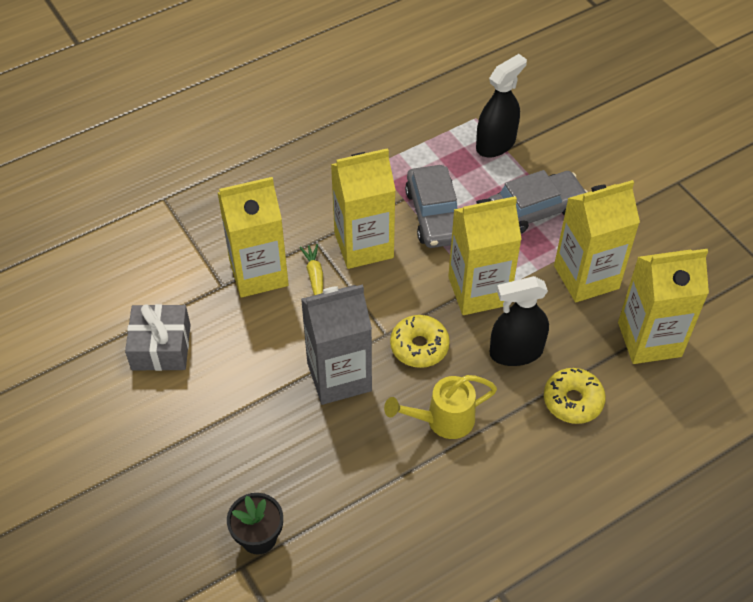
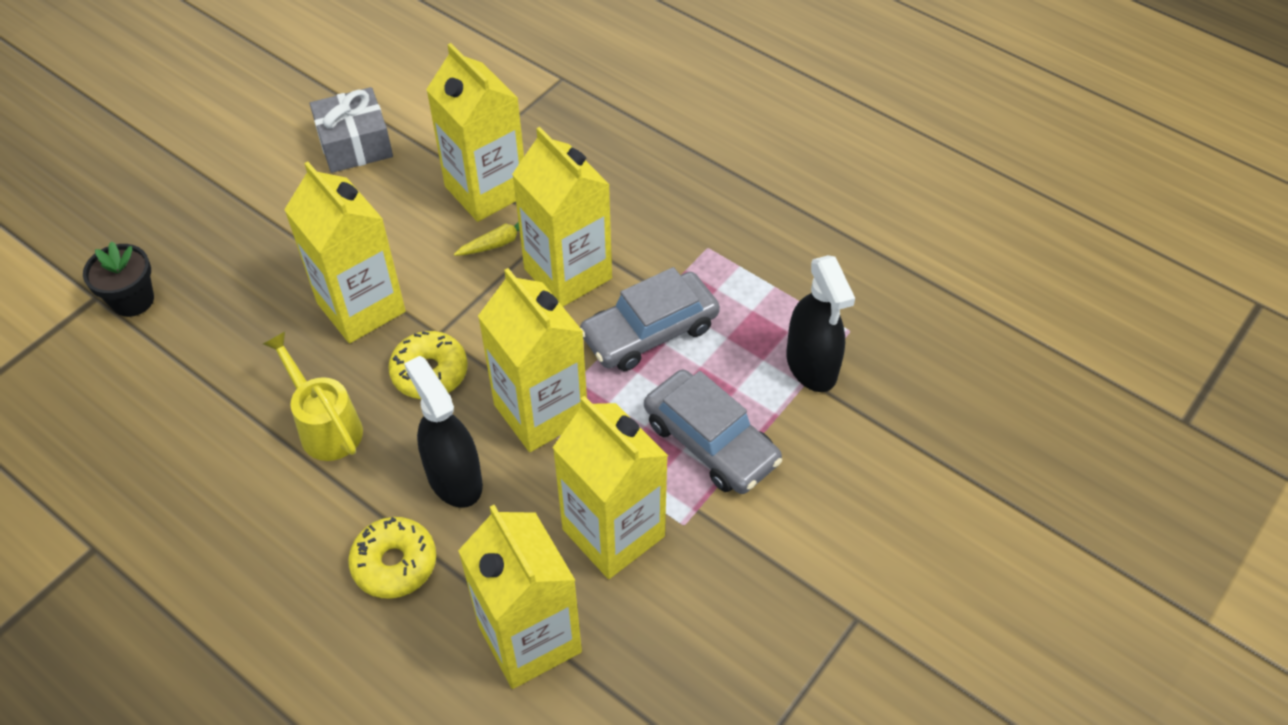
camera: 70 degrees right, 0 degrees up
grey carton [301,284,372,405] -> yellow carton [284,162,406,343]
black spray bottle [476,54,527,158] -> black spray bottle turned 45 degrees clockwise [786,255,855,392]

